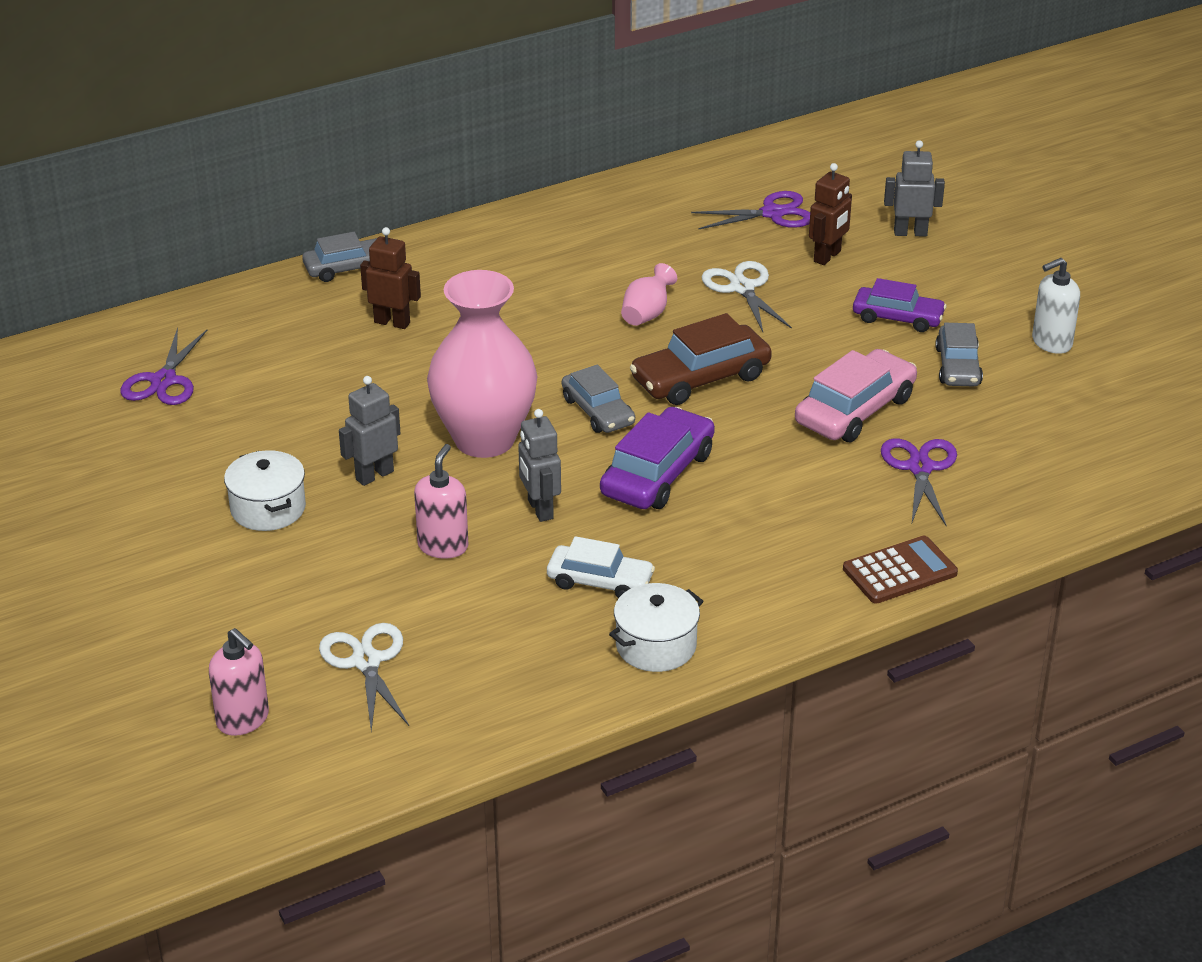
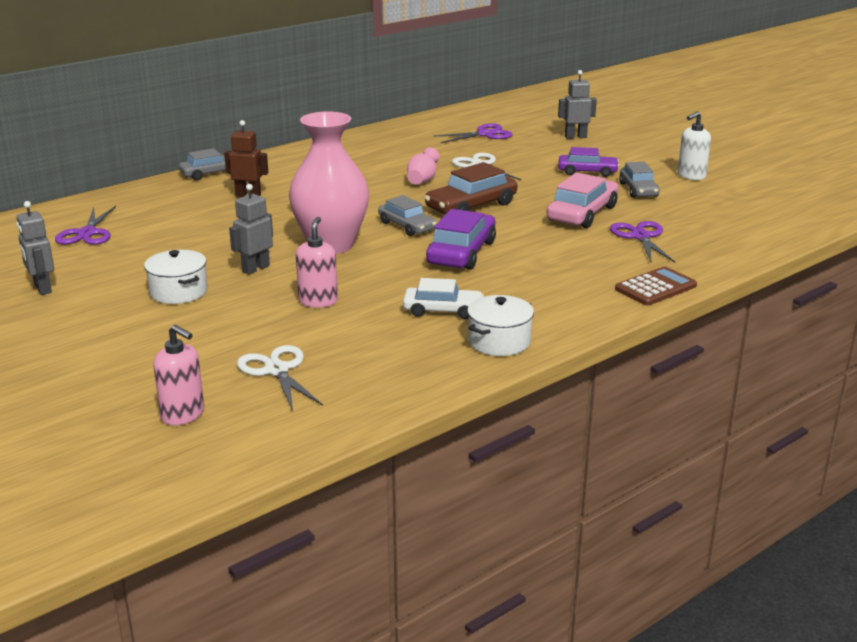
camera: 10 degrees left, 10 degrees down
grey robot [518,409,561,522] -> grey robot moved to [16,201,54,295]
brown robot [809,163,852,265] -> none

